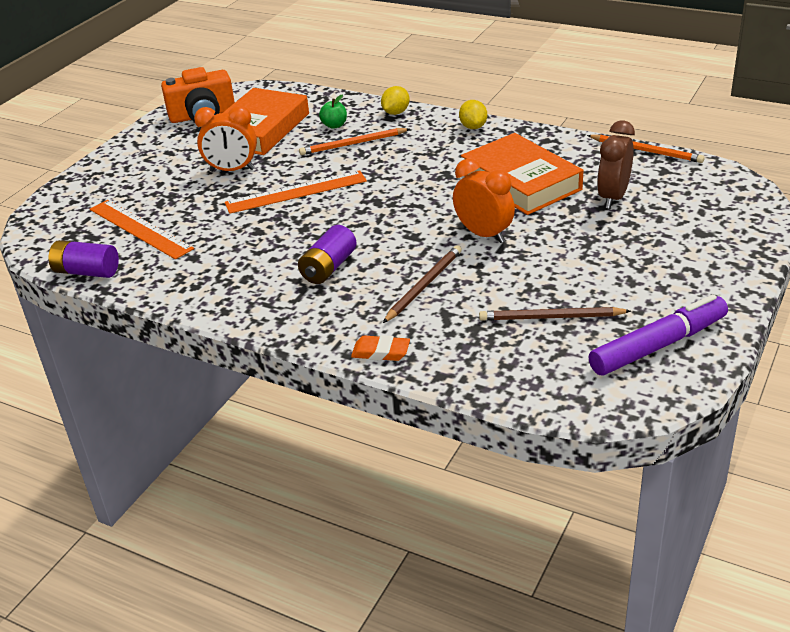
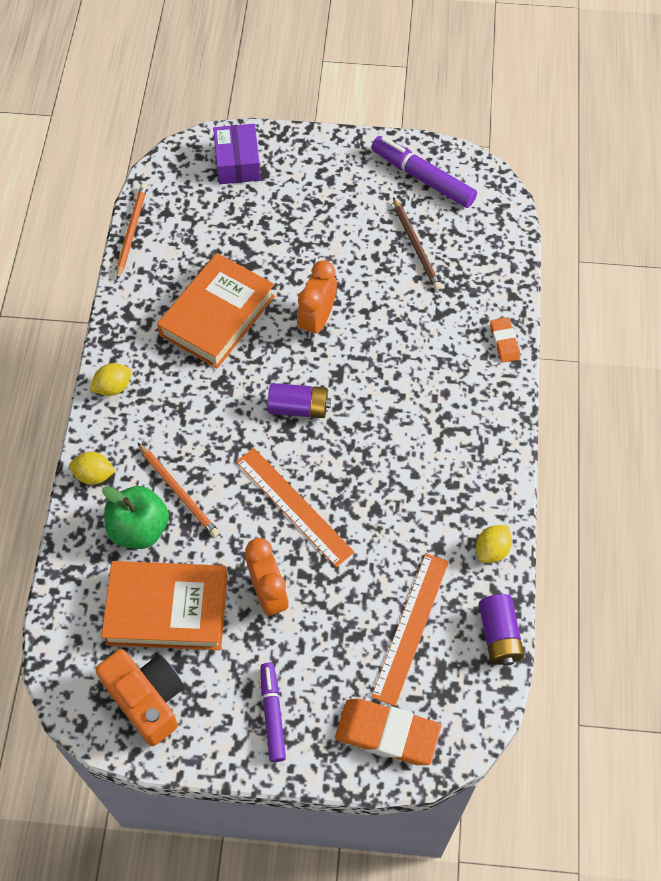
camera: 115 degrees left, 25 degrees up
purple battery [298,225,357,284] -> purple battery moved to [268,383,331,418]
green apple [319,94,347,129] -> green apple [102,486,169,549], size x1.89
brown pencil [383,245,462,323] -> none
brown clock [597,120,635,209] -> none
none -> purple box [213,124,261,184]
none -> purple marker [261,663,286,762]
none -> orange eraser [335,699,441,765]
none -> yellow lemon [476,525,512,563]

